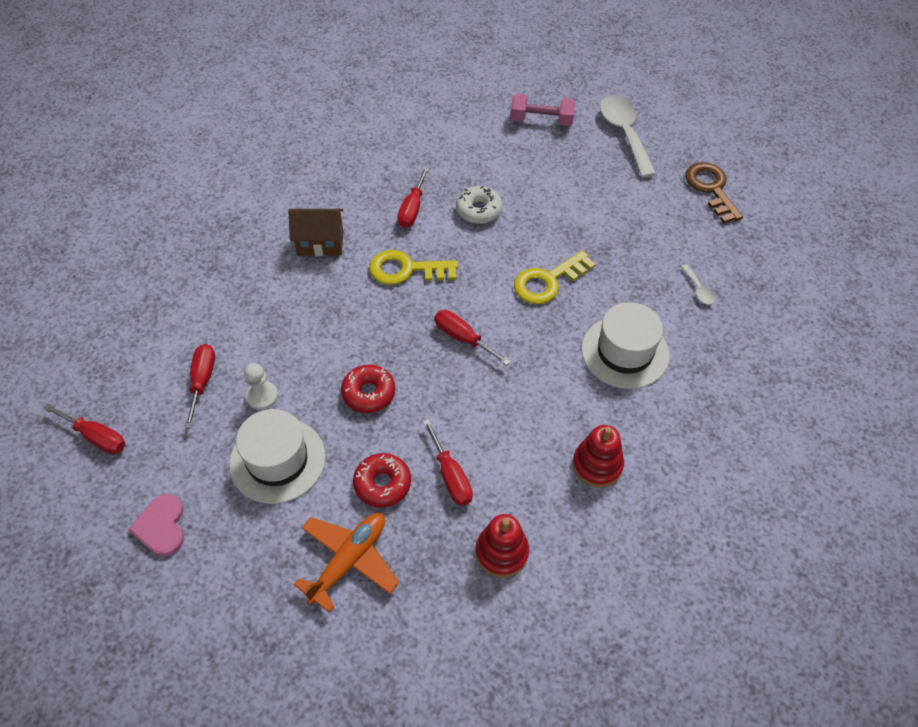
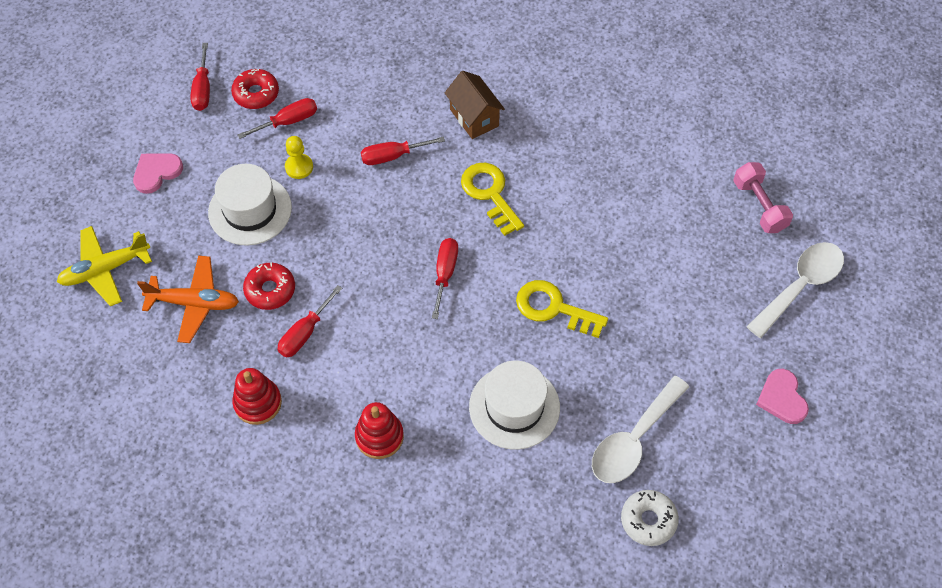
camera: 60 degrees right, 5 degrees up
white pawn [244,363,278,410] -> yellow pawn [285,136,313,179]
red donut [341,364,395,413] -> red donut moved to [231,69,279,109]
red screwdriver [397,167,429,228] -> red screwdriver moved to [361,136,445,165]
white donut [456,186,503,224] -> white donut moved to [621,490,679,546]
white spoon [681,264,715,305] -> white spoon [592,376,689,483], size x2.31
brown key [685,162,743,223] -> pink heart [756,369,809,424]
none -> yellow plane [57,226,152,306]

